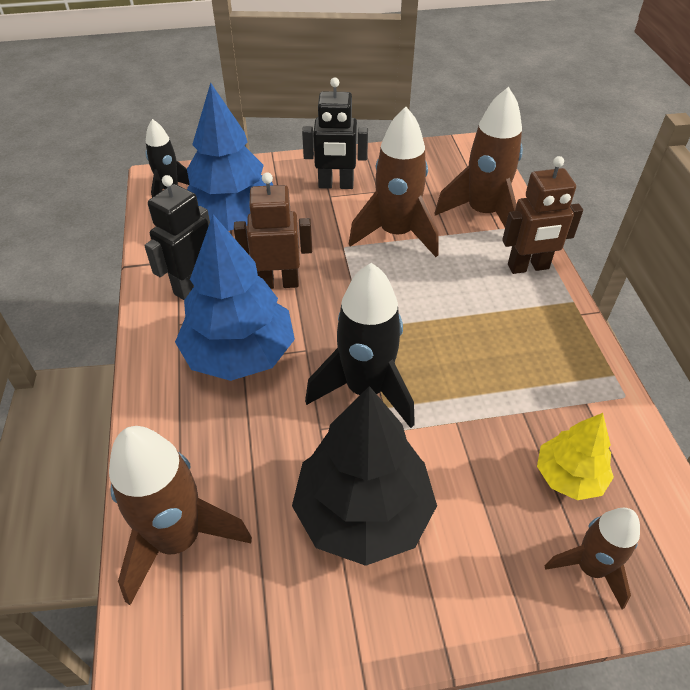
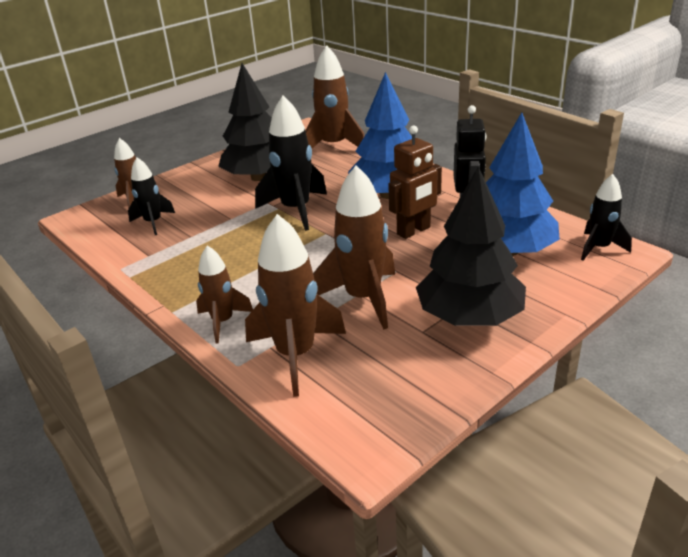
camera: 150 degrees right, 15 degrees down
black robot [302,77,368,189] -> black tree [416,166,526,326]
brown robot [502,156,583,274] -> brown rocket [196,246,253,343]
yellow tree [537,413,614,500] -> black rocket [128,157,175,235]

